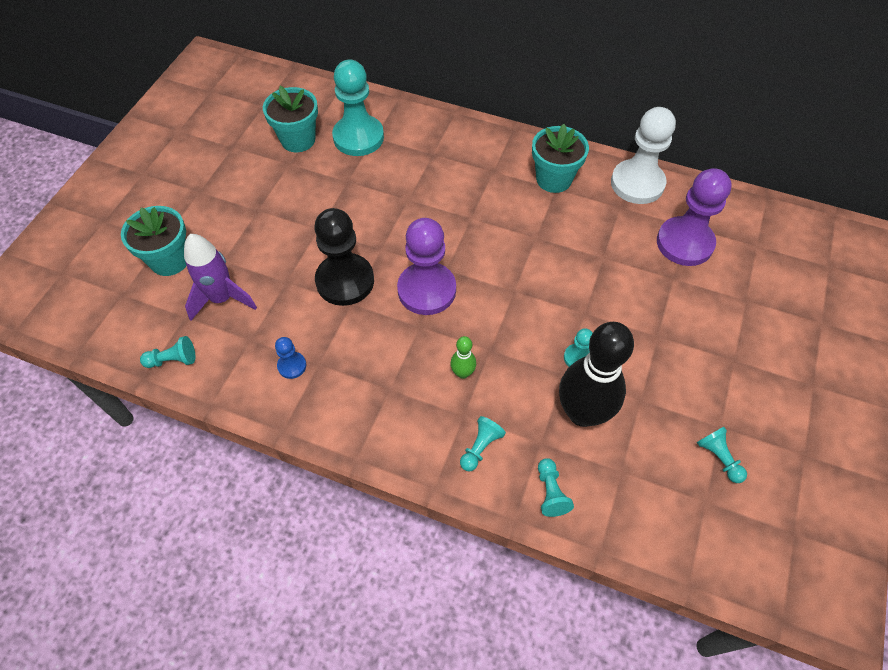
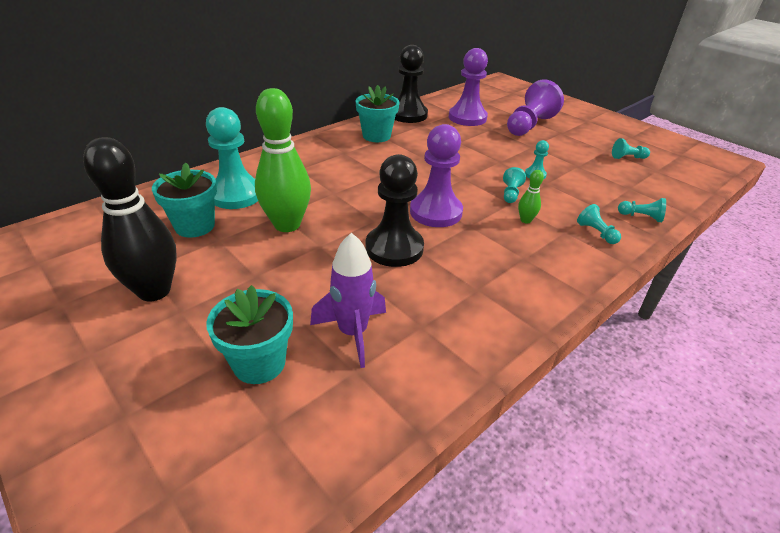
camera: 65 degrees left, 20 degrees down
turquoise pawn [140,336,195,368] -> turquoise pawn moved to [503,167,526,203]
blue pawn [275,337,306,379] -> none
black bowling pin [559,322,634,427] -> black bowling pin moved to [83,137,177,301]
white pawn [611,107,676,204] -> black pawn [395,45,428,123]
none -> green bowling pin [255,88,311,232]
none -> purple pawn [507,79,564,136]

